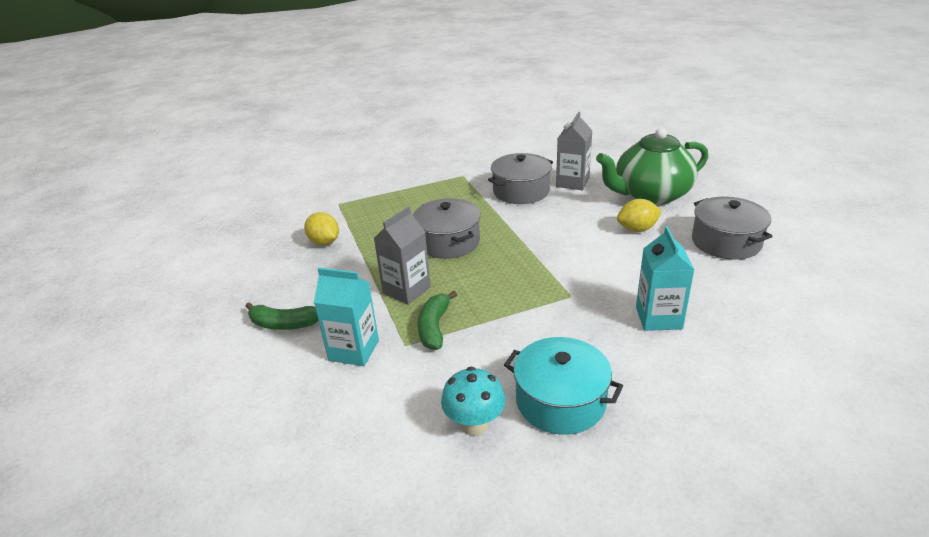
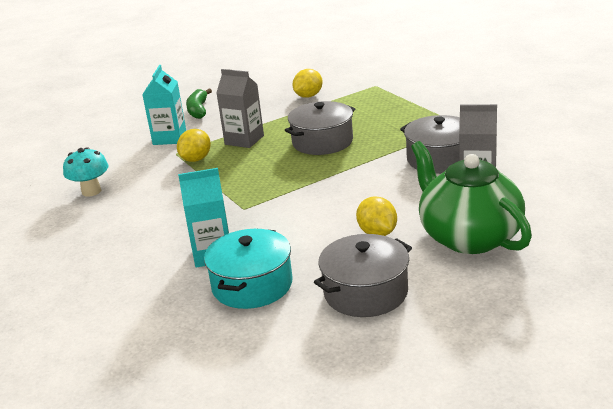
camera: 80 degrees right, 5 degrees down
green banana [418,291,457,350] -> yellow lemon [177,129,211,162]
turquoise pot [504,337,623,435] -> turquoise pot moved to [204,229,292,309]

